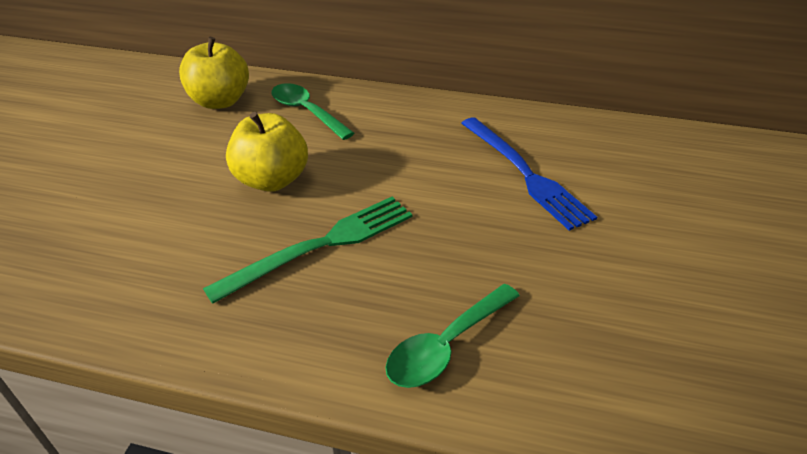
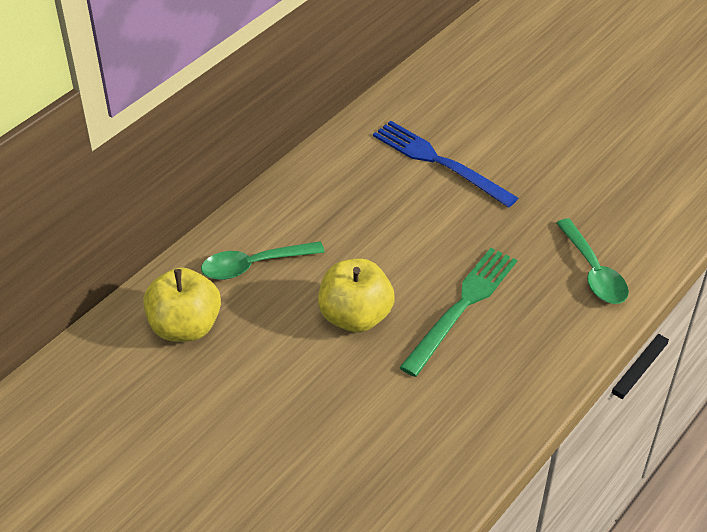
camera: 65 degrees left, 5 degrees up
green fork [203,197,412,304] -> green fork turned 45 degrees clockwise [399,248,517,377]
blue fork [461,117,597,231] -> blue fork turned 135 degrees counterclockwise [373,121,518,208]

